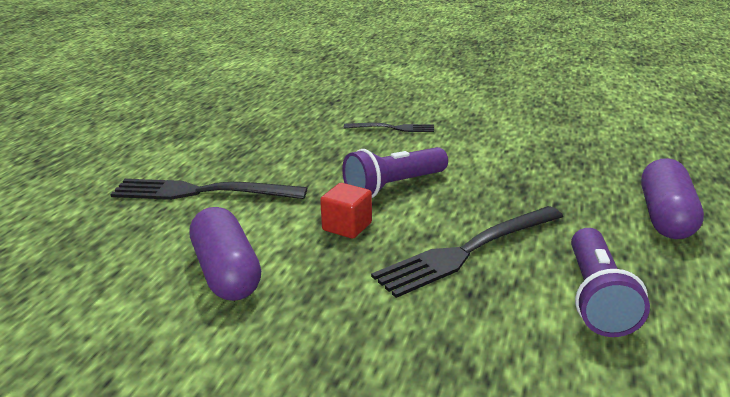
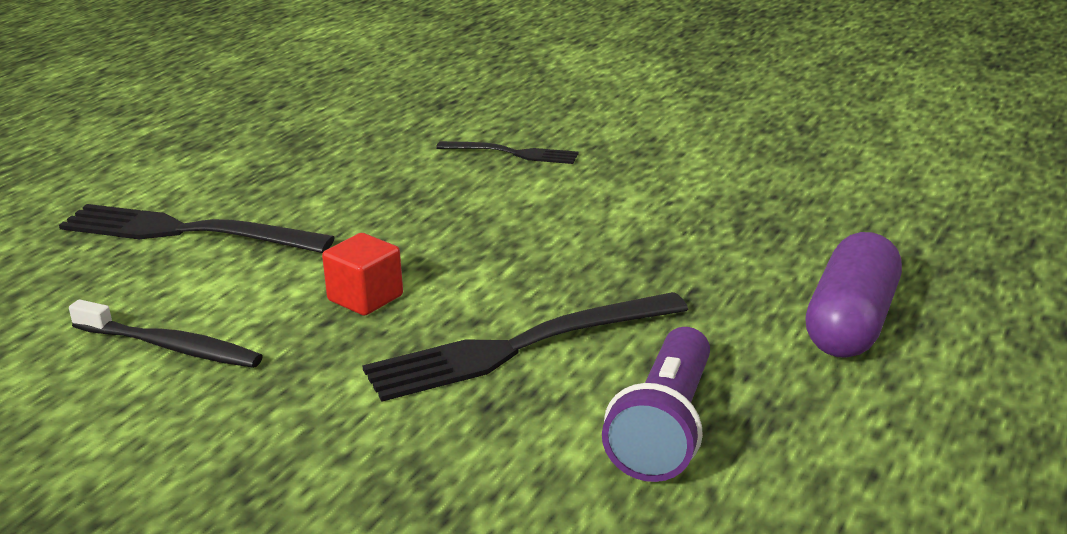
camera: 10 degrees right, 0 degrees up
purple capsule [190,207,261,301] -> black toothbrush [69,299,263,368]
purple flashlight [342,147,448,198] -> none

